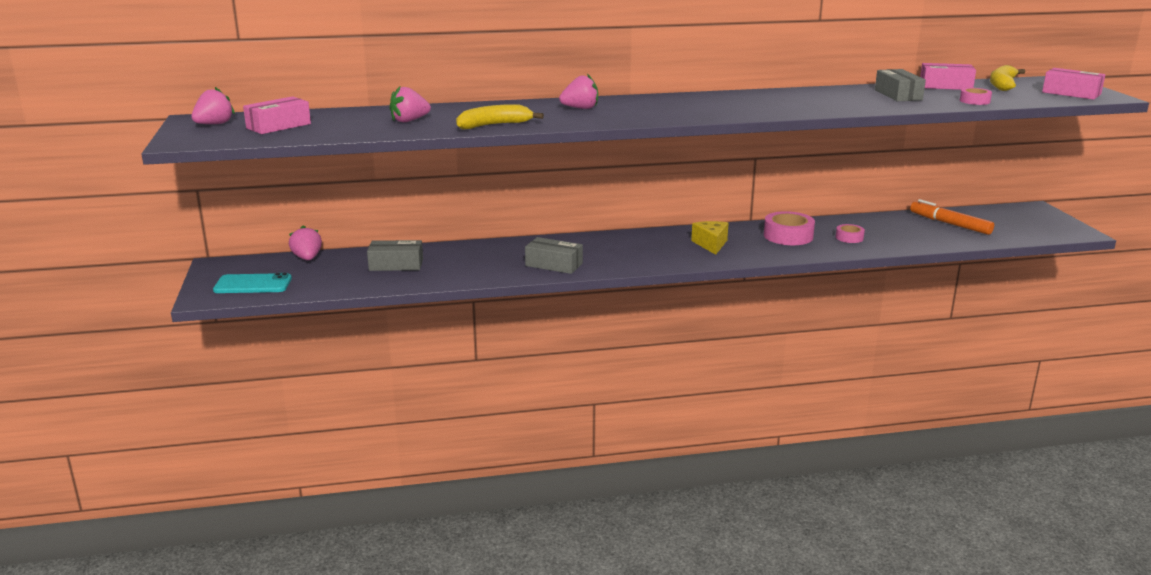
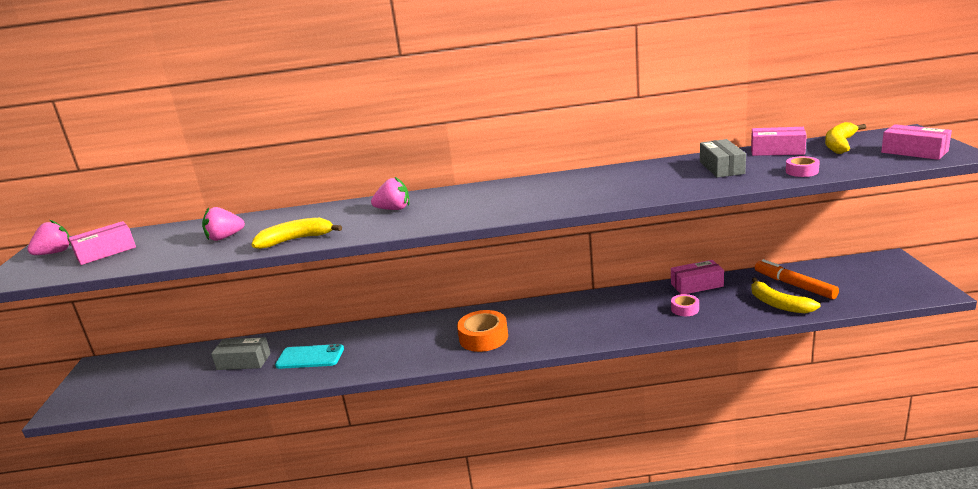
camera: 10 degrees right, 0 degrees up
turquoise phone [213,273,292,293] -> turquoise phone moved to [275,344,344,369]
pink strawberry [289,225,322,260] -> none
grey box [525,237,583,274] -> none
yellow cheese [691,221,728,255] -> none
pink tape [764,211,815,245] -> none
none -> orange tape [457,310,508,352]
none -> pink box [671,260,724,294]
none -> yellow banana [751,278,821,314]

